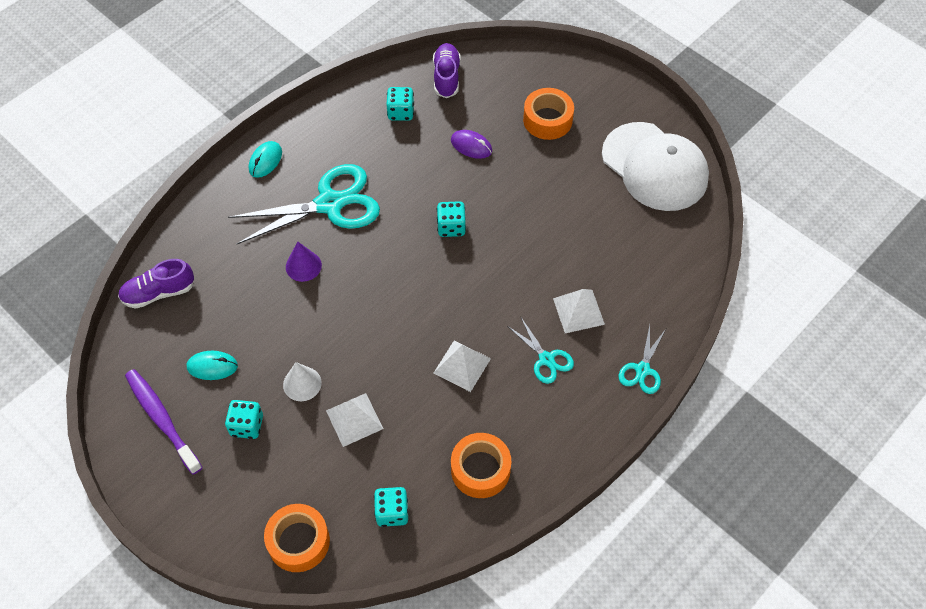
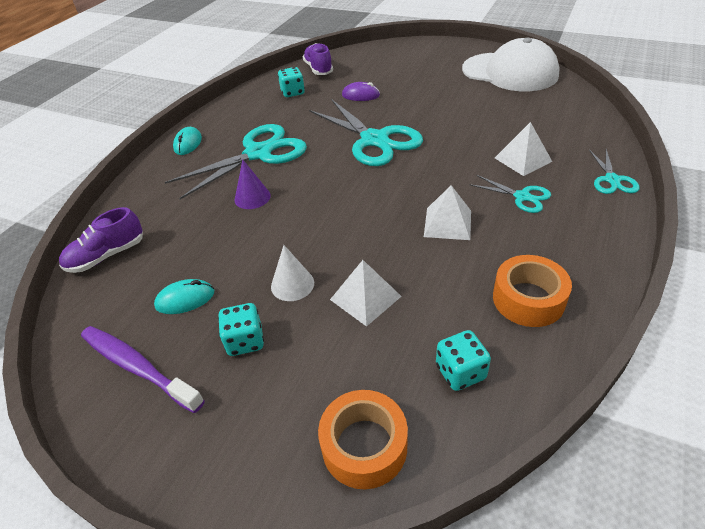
camera: 15 degrees left, 15 degrees down
turquoise dice [437,201,466,237] -> turquoise scissors [309,99,423,166]
orange tape [523,88,574,140] -> none

